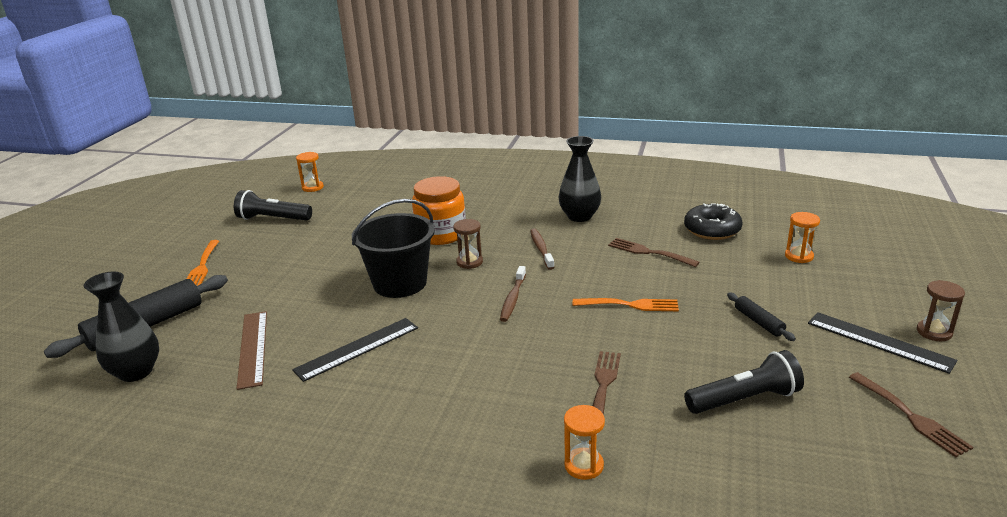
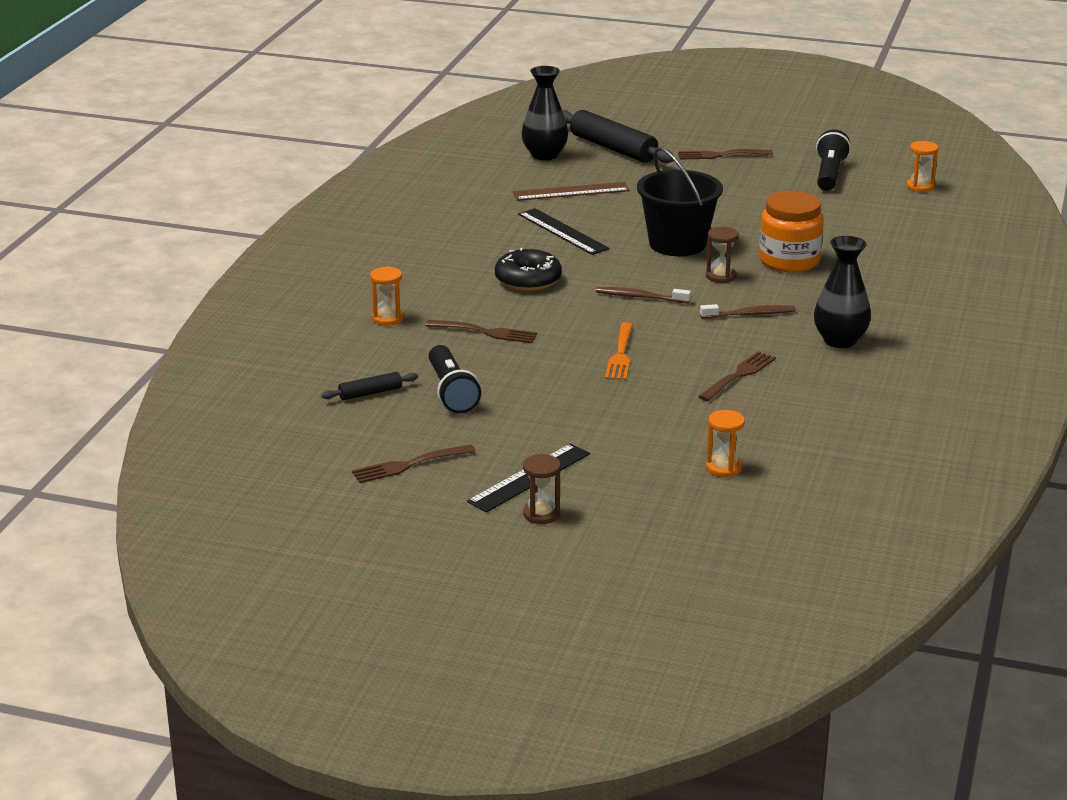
camera: 90 degrees right, 0 degrees up
orange fork [187,240,219,286] -> brown fork [678,149,773,159]
black donut [684,203,742,240] -> black donut moved to [495,248,562,291]
black rolling pin [727,293,796,341] -> black rolling pin moved to [321,372,418,400]

